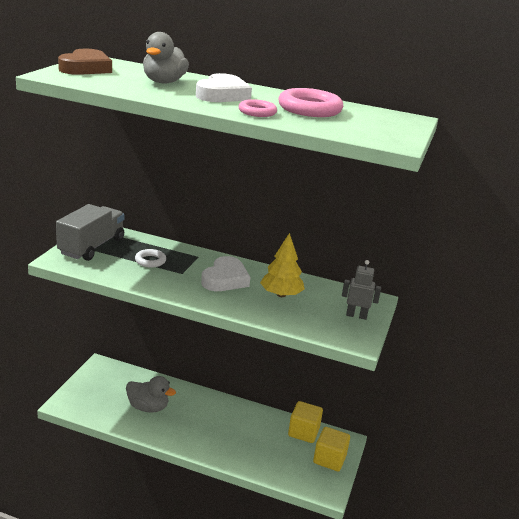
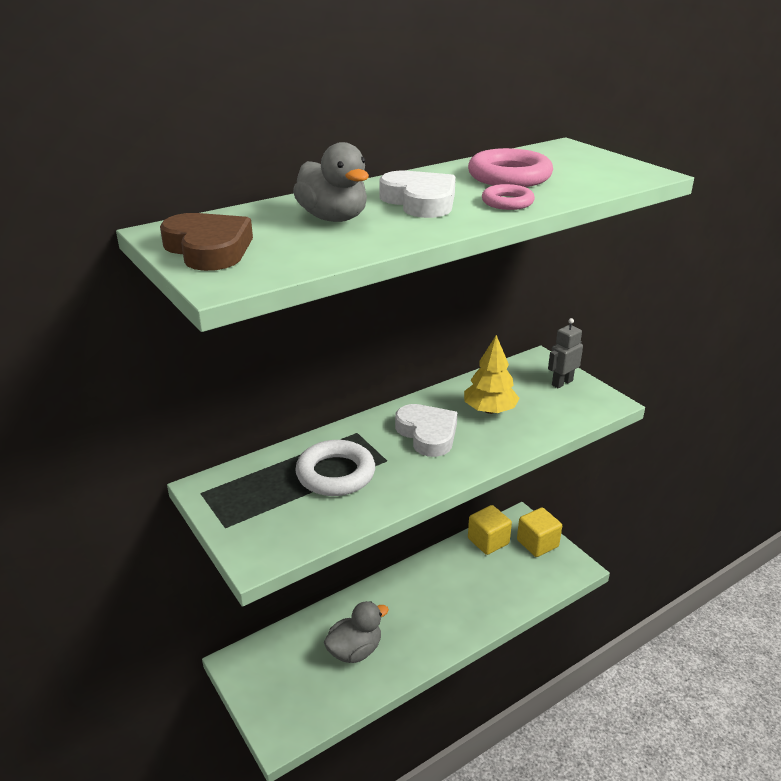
camera: 50 degrees left, 5 degrees up
grey truck [56,204,124,261] -> none
white ring [135,249,166,268] -> white ring [295,440,375,496], size x1.75

